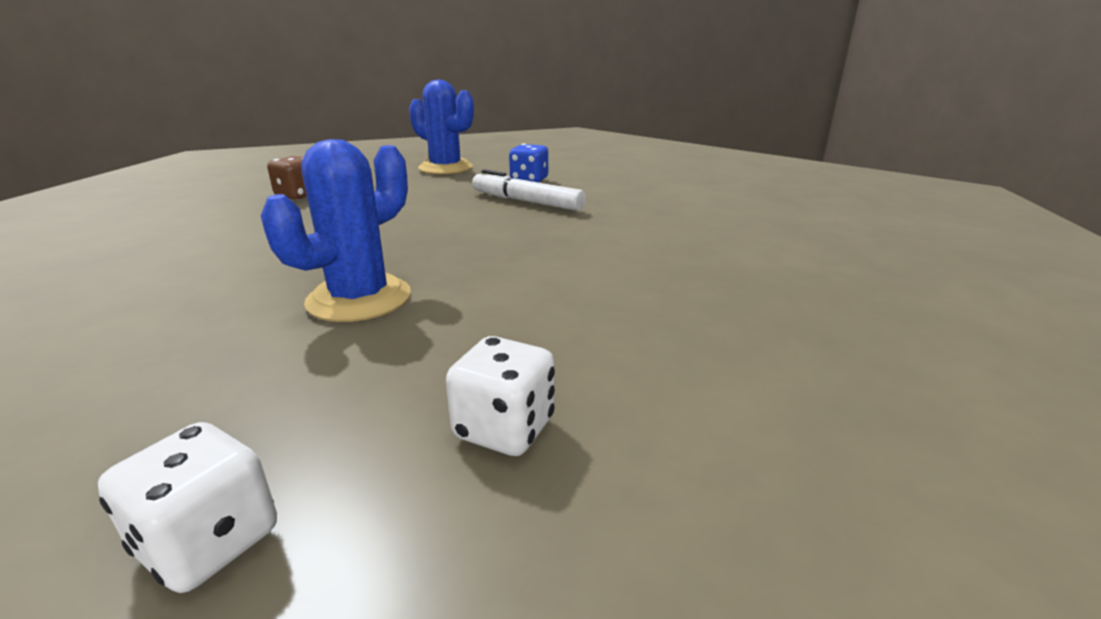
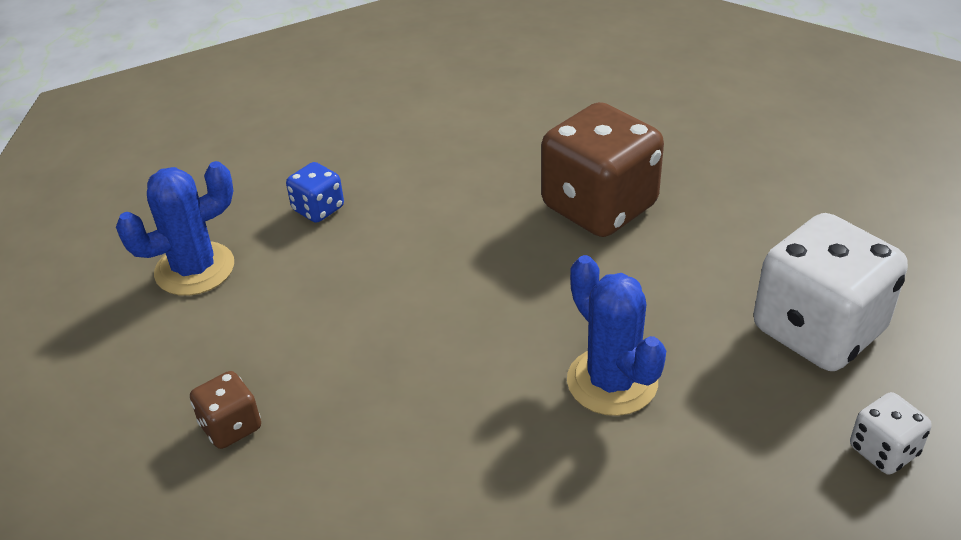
camera: 65 degrees left, 15 degrees up
white dice [446,336,555,456] -> white dice [753,213,908,371], size x2.15
white marker [472,169,586,211] -> none
none -> brown dice [541,102,664,237]

